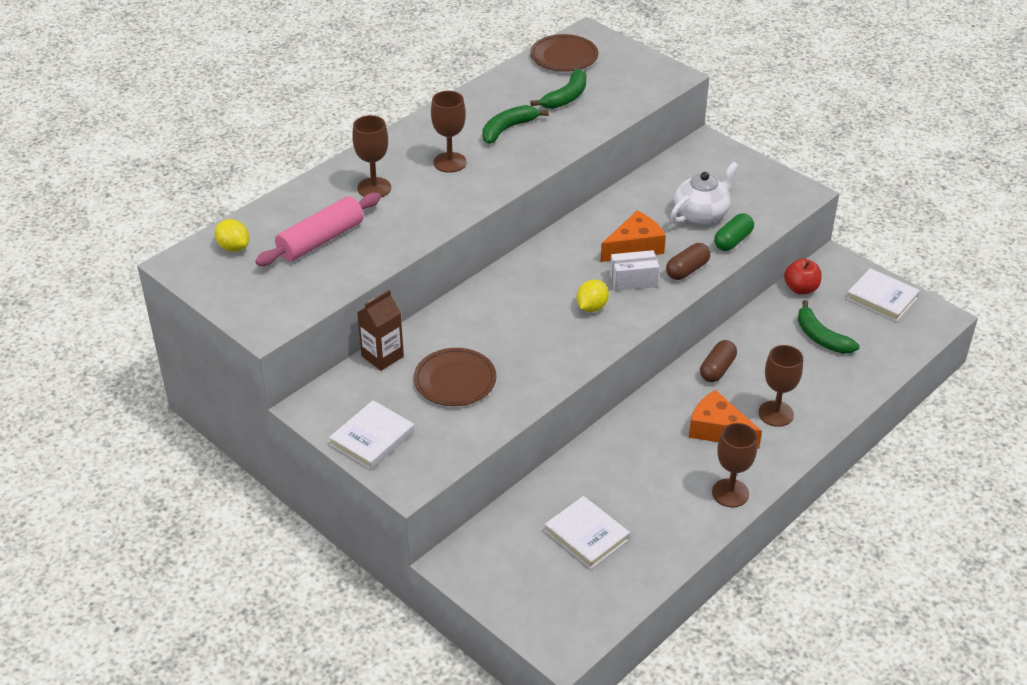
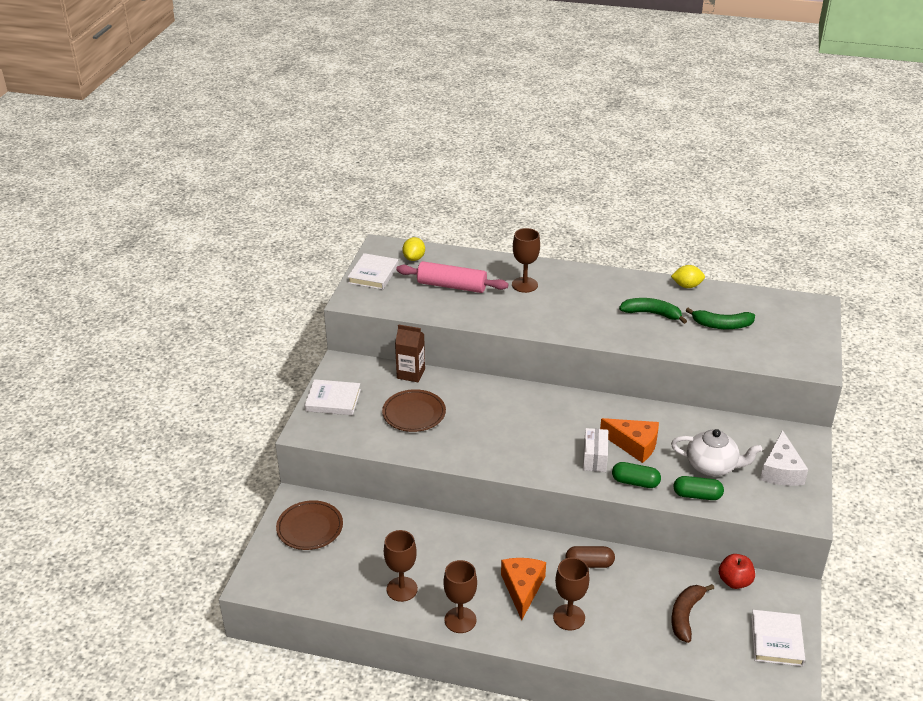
camera: 60 degrees right, 5 degrees down
brown goblet [431,91,467,173] -> brown goblet moved to [384,530,418,602]
brown plate [530,34,598,72] -> brown plate moved to [276,500,343,550]
white book [545,496,630,569] -> white book moved to [348,253,399,290]
yellow lemon [576,280,609,312] -> yellow lemon moved to [671,265,705,288]
white box [610,250,659,291] -> white box turned 45 degrees clockwise [583,428,608,472]
brown capsule [666,243,710,280] -> green capsule [612,462,661,488]
green banana [798,300,859,354] -> brown banana [671,584,714,643]
none -> white cheese [760,430,808,486]

